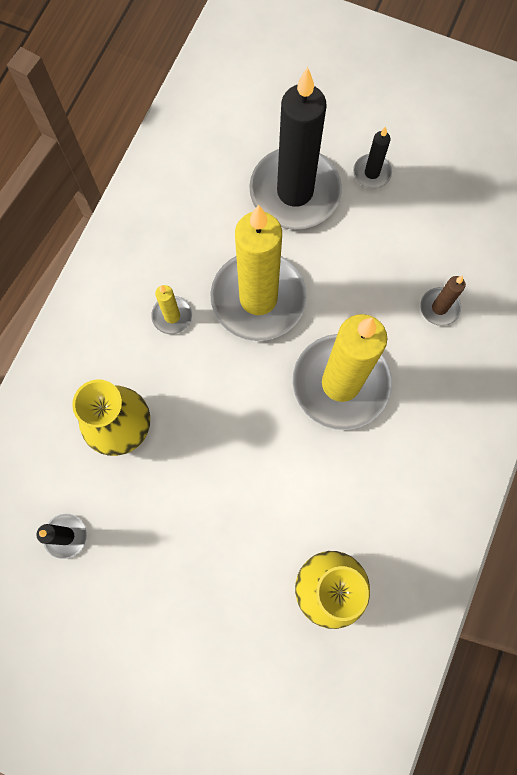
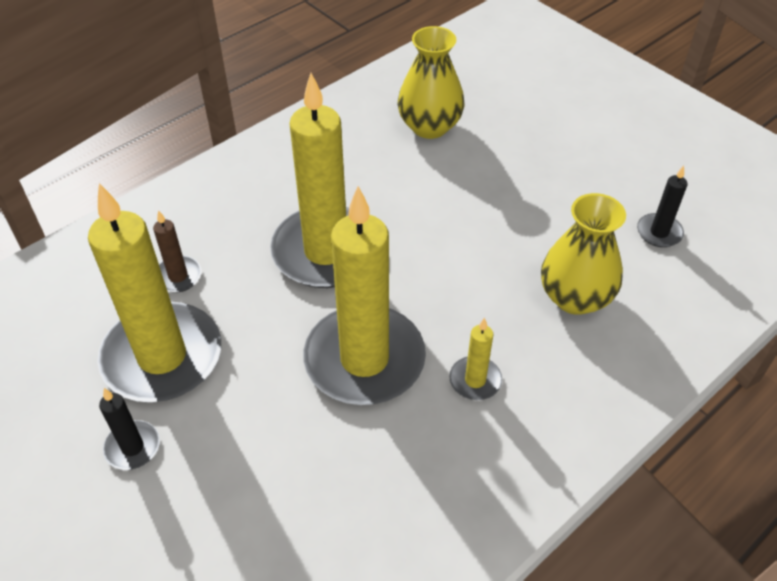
camera: 155 degrees left, 25 degrees down
black candle [249,67,342,229] -> none
none -> yellow candle [88,183,221,402]

